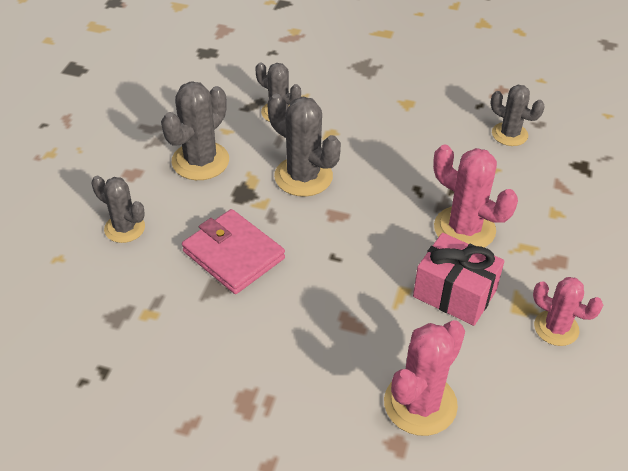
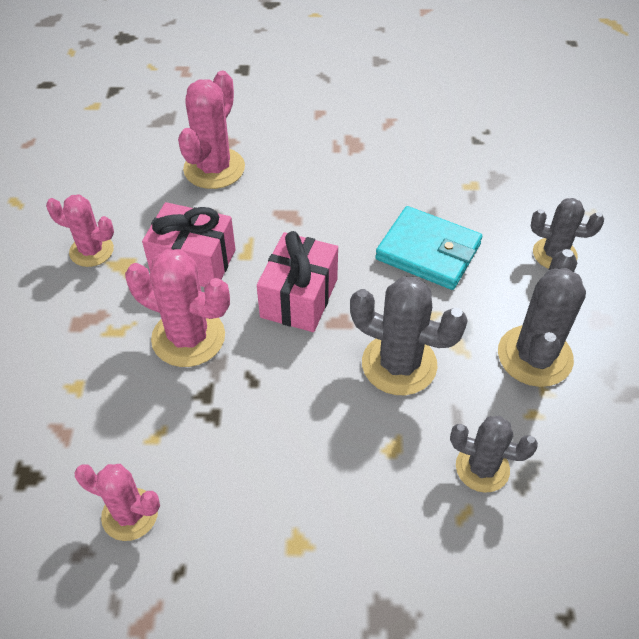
camera: 165 degrees right, 5 degrees up
pink wallet [182,209,285,294] -> turquoise wallet [375,206,482,290]
grey cactus [491,85,545,146] -> pink cactus [74,464,160,541]
none -> pink gift [257,231,338,332]

